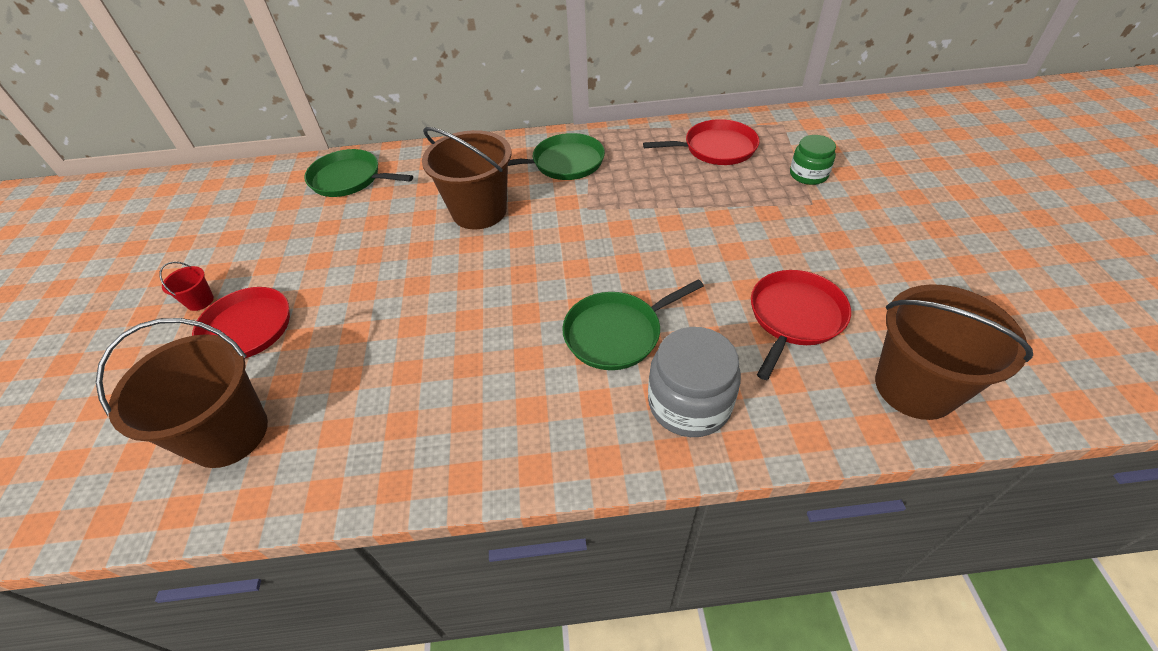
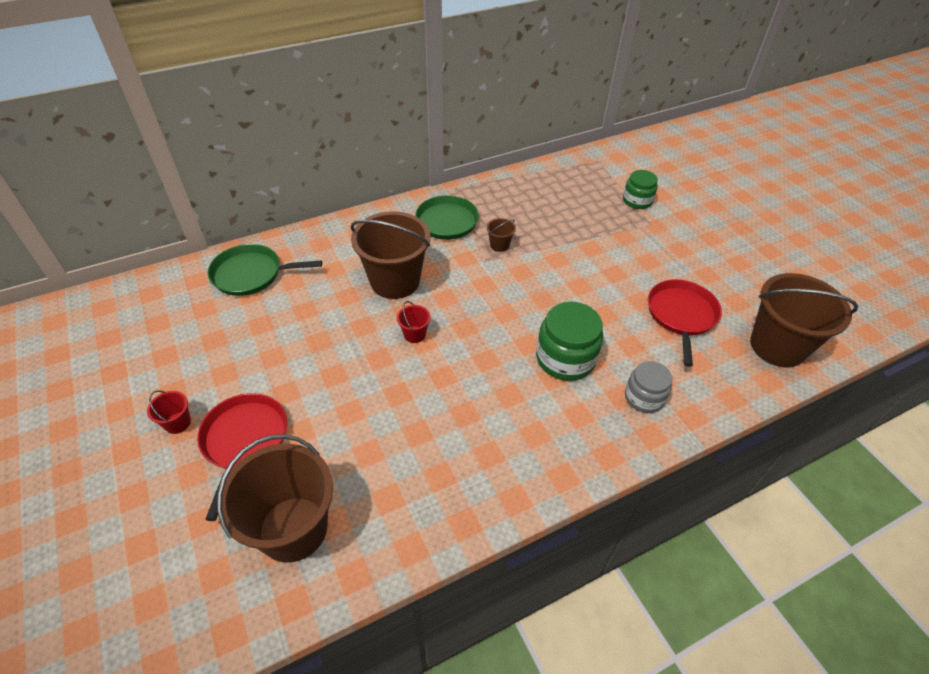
camera: 25 degrees left, 0 degrees up
green pan [562,279,704,370] -> green jar [536,302,603,381]
red pan [643,119,760,165] -> none
grey jar [648,327,741,437] -> grey jar [625,361,672,413], size x0.64
none -> red bucket [397,301,431,343]
none -> brown bucket [487,218,516,252]

